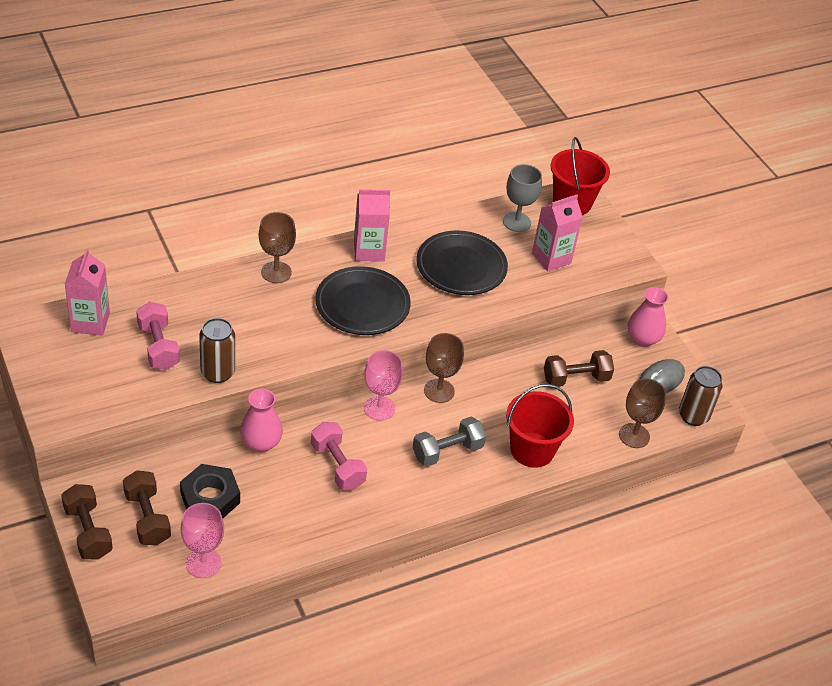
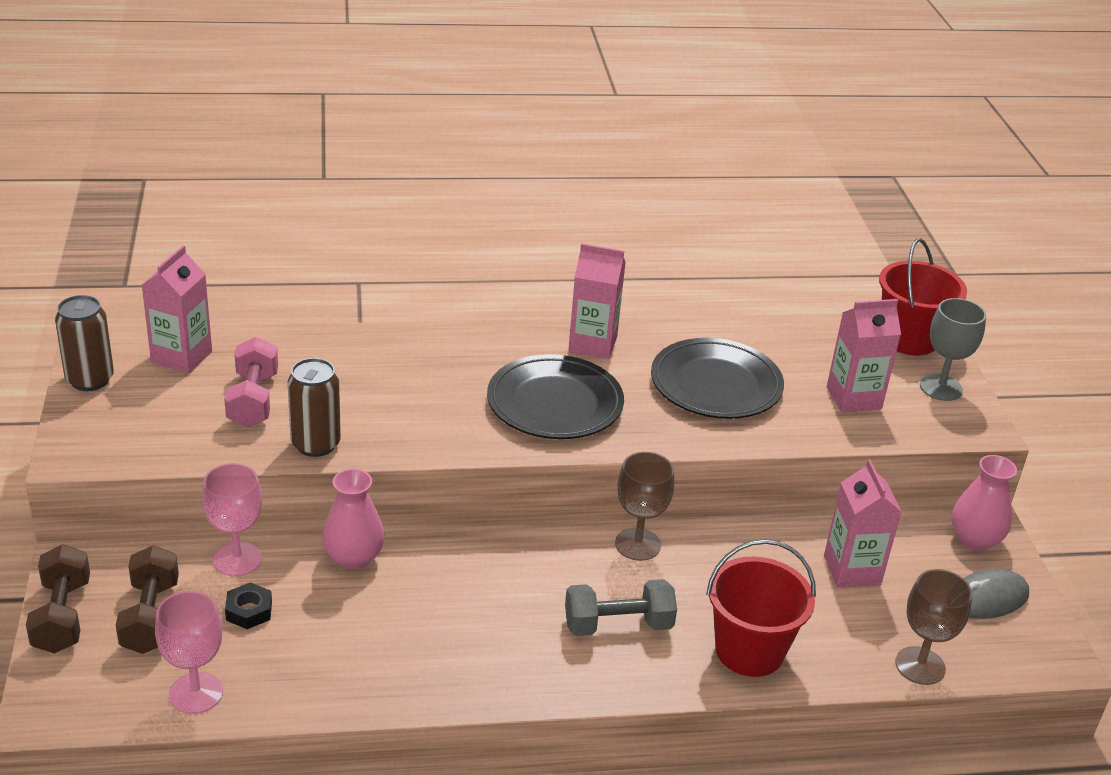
camera: 20 degrees right, 10 degrees down
black nut [180,464,240,518] -> black nut [225,582,272,629], size x0.56
brown goblet [259,212,296,283] -> none
pink dumbbell [311,422,367,490] -> none
pink goblet [364,350,403,421] -> pink goblet moved to [202,463,262,576]
grey goblet [503,164,542,232] -> grey goblet moved to [920,298,986,401]
brown dumbbell [544,350,614,387] -> pink carton [824,459,902,588]
brown can [679,366,723,426] -> brown can moved to [55,295,114,391]

